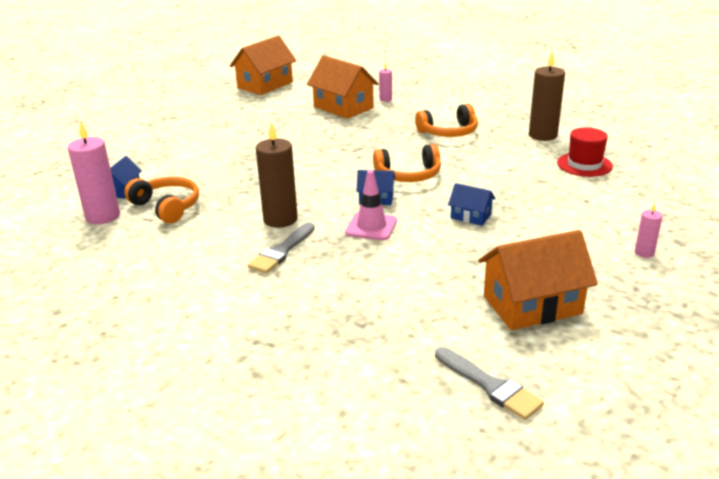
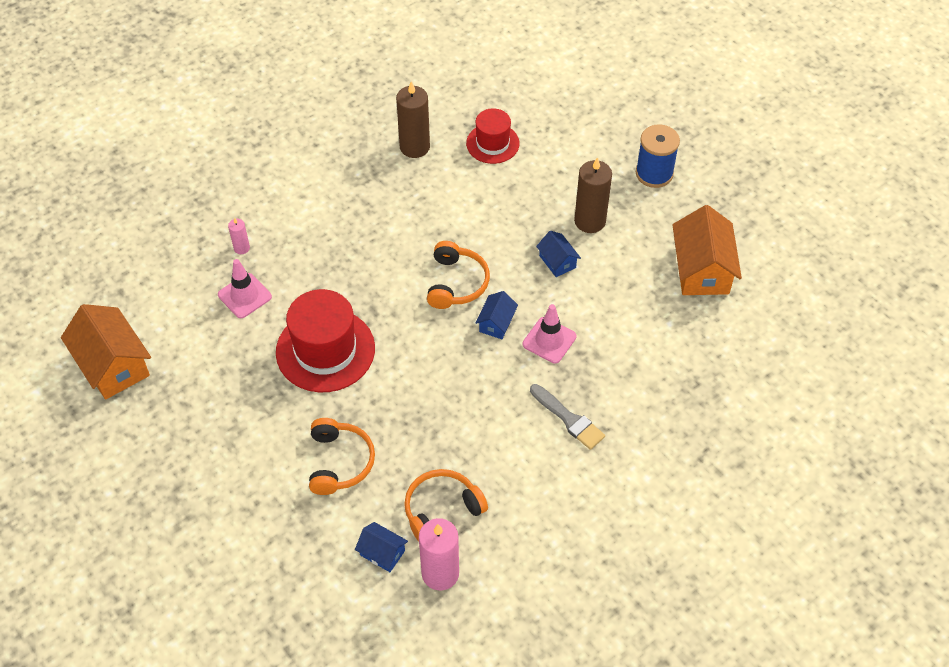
camera: 75 degrees left, 25 degrees up
brown candle [256,122,298,228] -> brown candle moved to [574,157,612,233]
orange house [307,55,379,119] -> pink traffic cone [218,259,272,318]
orange headphones [415,104,478,137] -> orange headphones moved to [309,418,375,495]
grey brush [435,347,544,420] -> none
blue house [448,183,496,226] -> blue house turned 75 degrees counterclockwise [536,231,581,277]
pink candle [635,203,662,258] -> blue spool [636,124,680,188]
none -> red hat [276,289,375,392]

